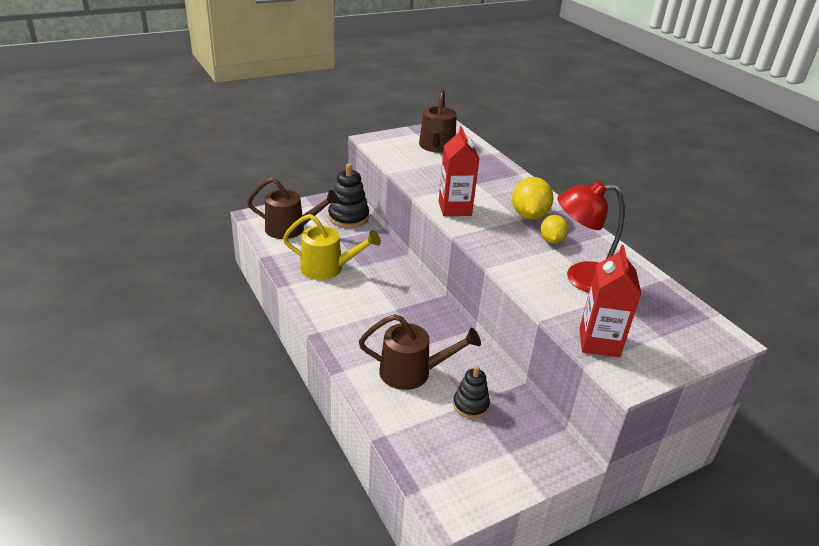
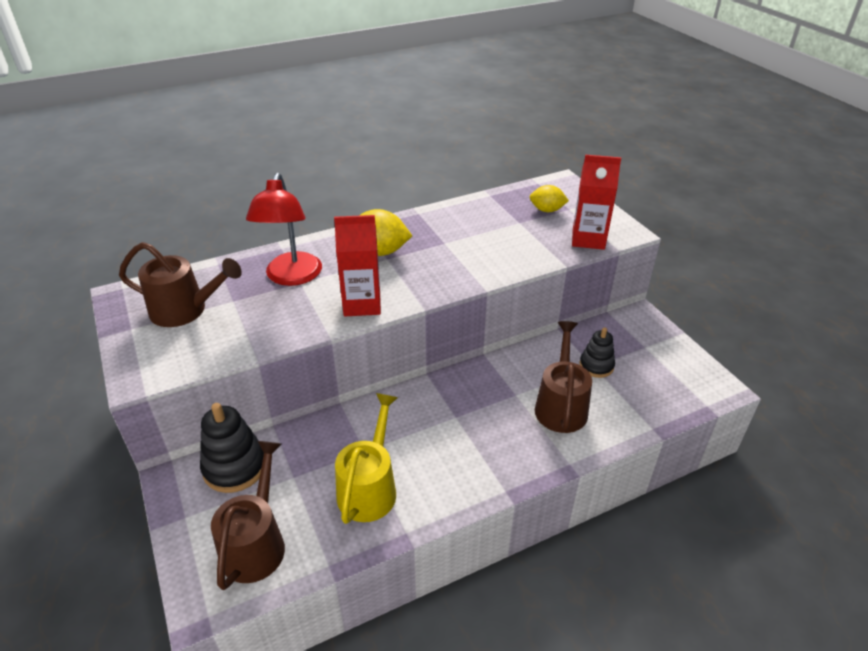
camera: 85 degrees left, 5 degrees up
yellow lemon [540,215,568,244] -> yellow lemon moved to [530,185,569,212]
red lamp [557,180,624,293] -> red lamp moved to [246,173,322,286]

